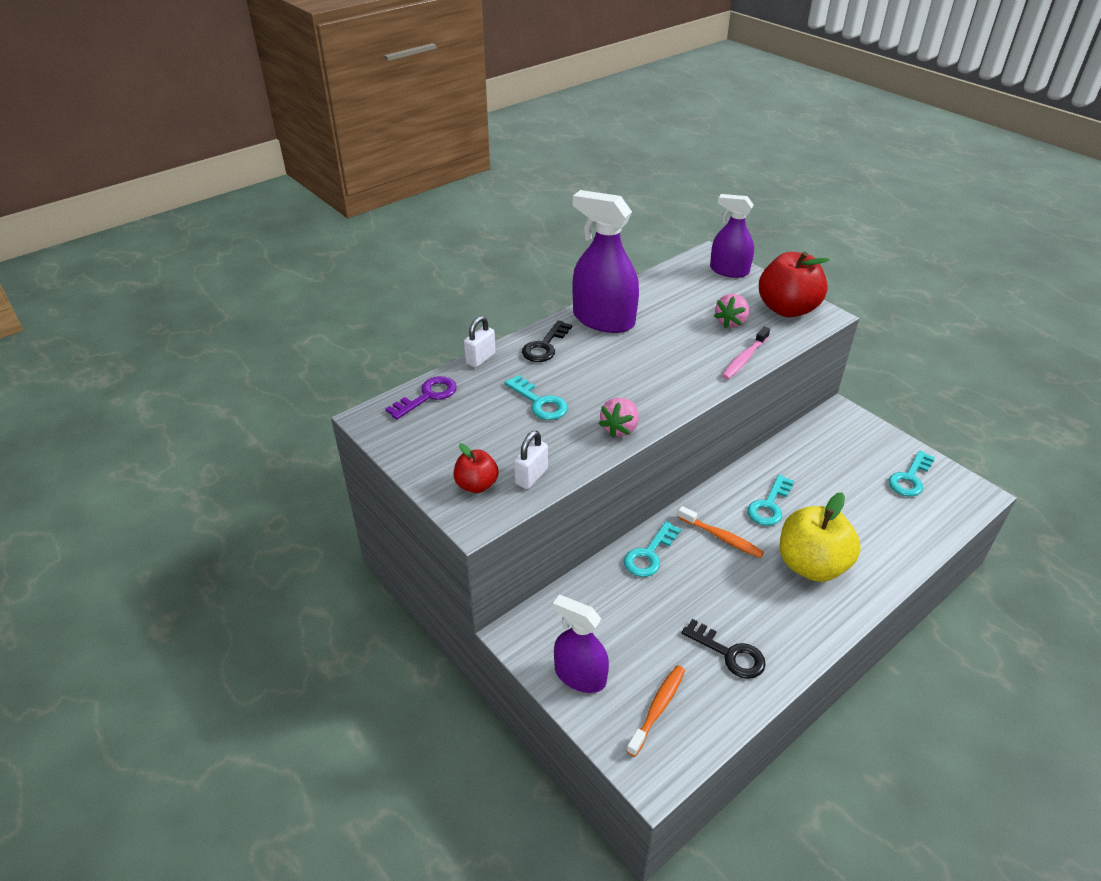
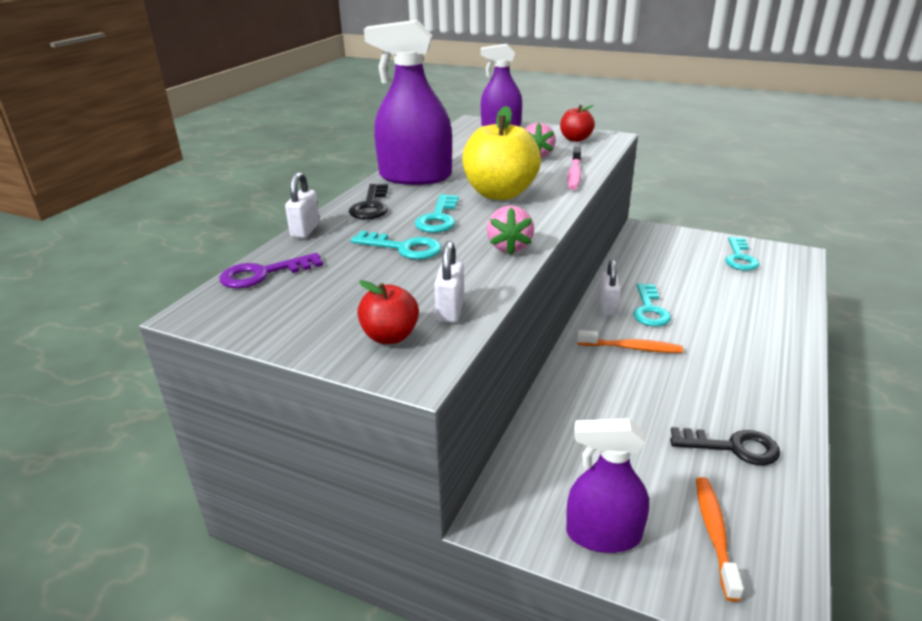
camera: 25 degrees left, 10 degrees down
purple key [386,376,457,420] -> purple key turned 135 degrees counterclockwise [219,253,323,288]
turquoise key [624,521,681,577] -> turquoise key moved to [415,194,459,233]
red apple [759,252,829,317] -> red apple [560,105,595,142], size x0.53
yellow apple [780,493,861,582] -> yellow apple moved to [462,106,541,200]
none -> white padlock [599,259,621,315]

